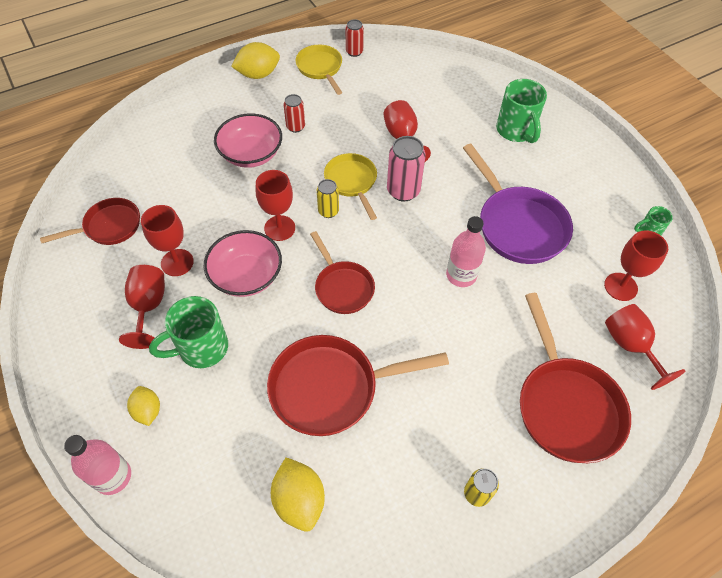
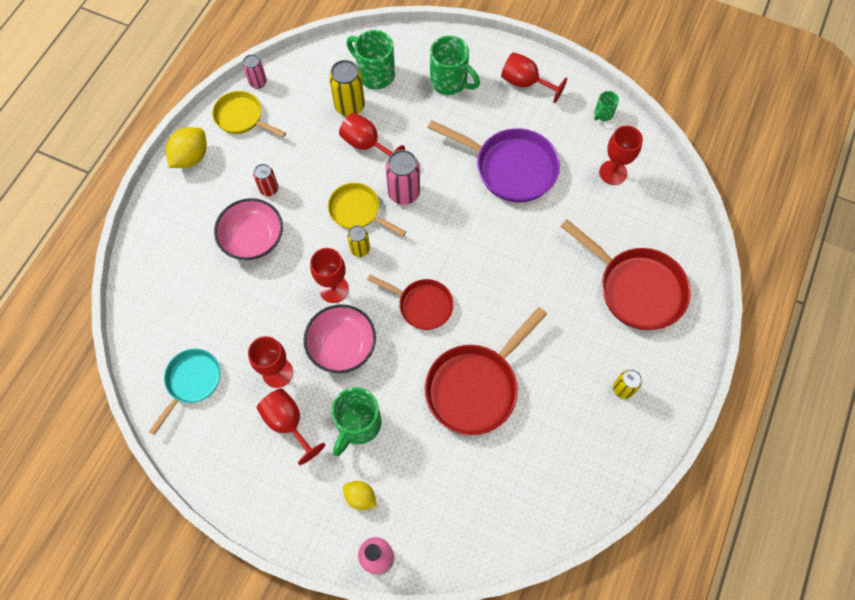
camera: 35 degrees left, 10 degrees up
red pan [40,198,140,245] -> turquoise pan [149,349,221,435]
yellow lemon [271,458,325,532] -> none
red can [346,19,364,57] -> pink can [243,54,267,89]
pink bottle [446,216,486,287] -> none
red goblet [605,304,685,390] -> red goblet moved to [501,52,567,103]
none -> yellow can [329,60,365,117]
none -> green mug [346,30,395,89]

